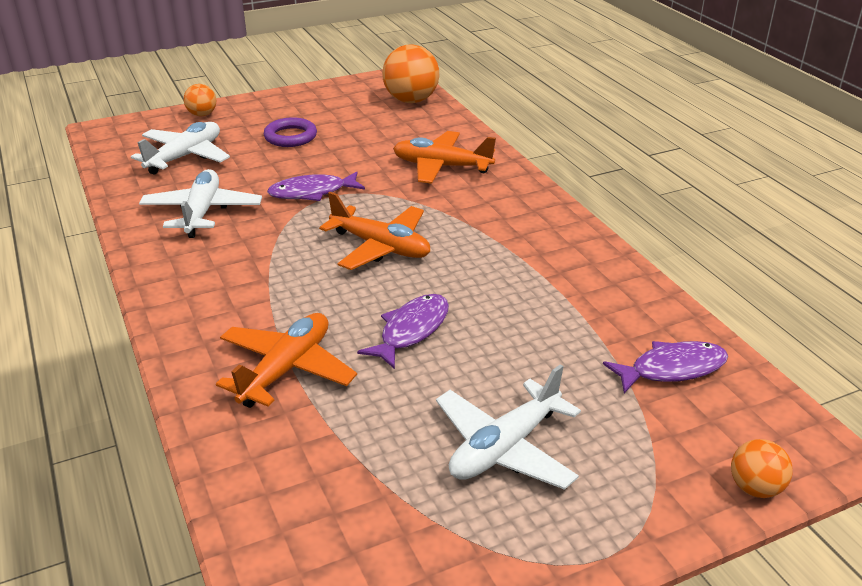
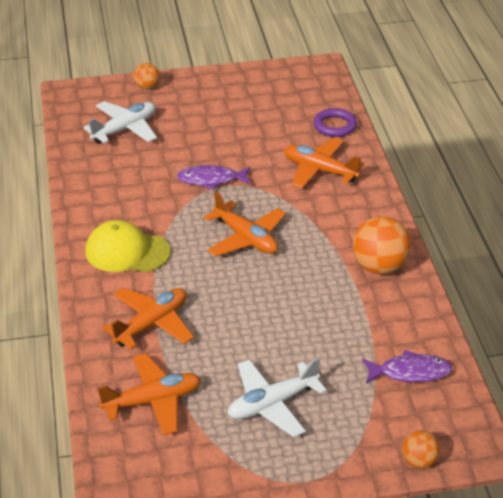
camera: 15 degrees right, 5 degrees up
white plane [139,169,262,238] -> none
purple ring [264,117,317,147] -> purple ring moved to [314,108,357,137]
purple fish [357,294,449,369] -> none
orange ball [382,44,439,103] -> orange ball moved to [353,216,411,274]
none -> yellow cap [85,220,171,272]
none -> orange plane [98,353,201,435]

